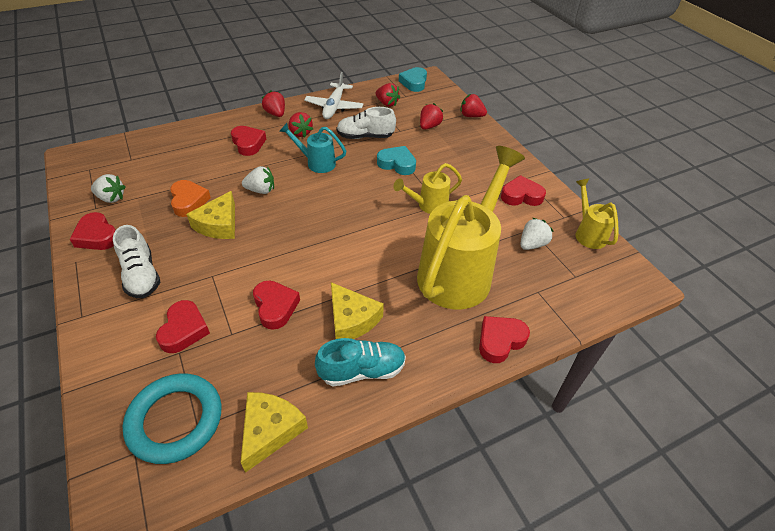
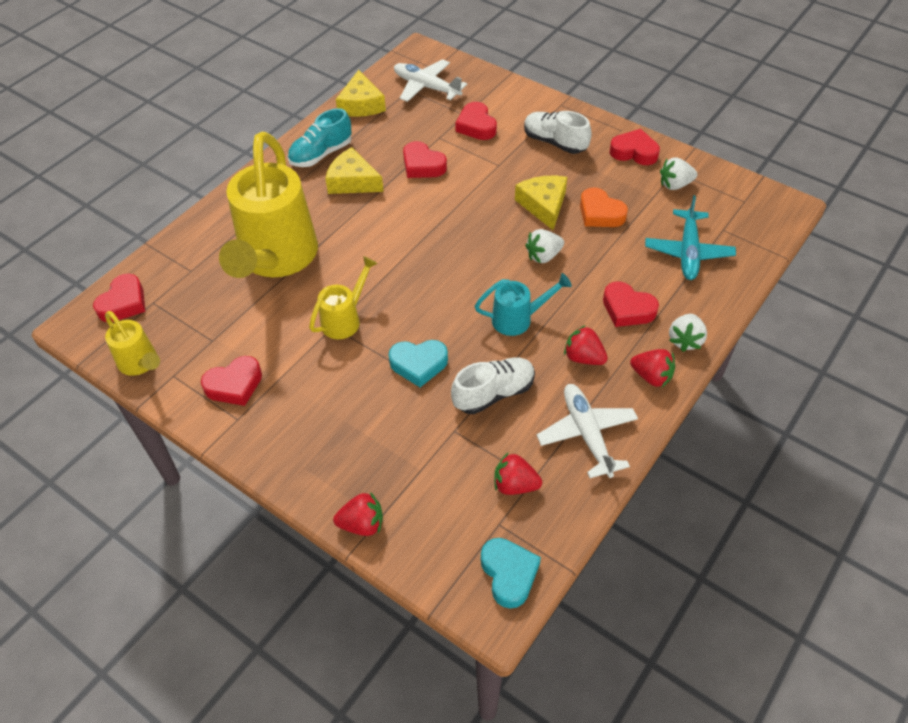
camera: 155 degrees right, 5 degrees up
turquoise ring [122,373,221,464] -> white plane [394,59,467,102]
red strawberry [420,103,443,130] -> none
red heart [479,316,530,363] -> red heart moved to [93,274,145,322]
white strawberry [520,218,553,250] -> white strawberry moved to [669,314,707,352]
none -> turquoise plane [645,195,736,280]

